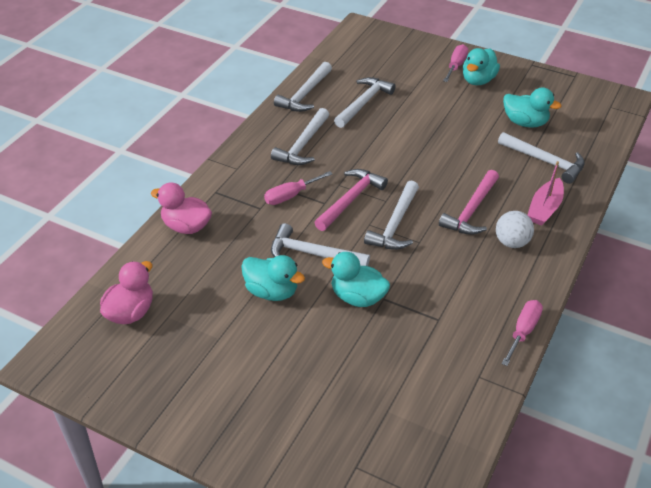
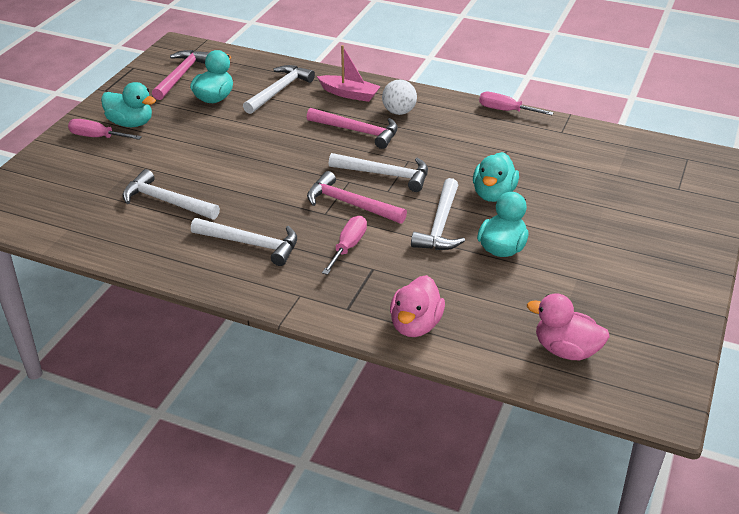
camera: 95 degrees left, 5 degrees down
pink screwdriver [264,171,332,205] -> pink screwdriver turned 120 degrees counterclockwise [322,216,367,275]
white hammer [274,62,332,112] -> none
none -> pink hammer [152,50,210,100]

